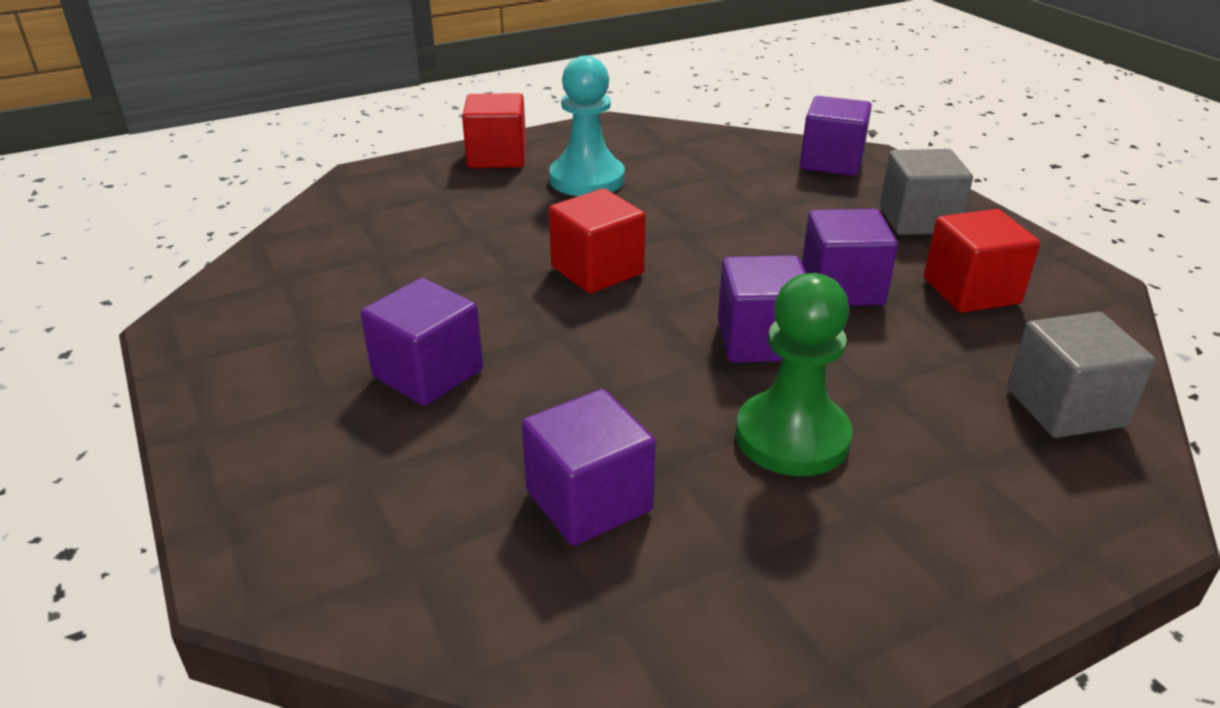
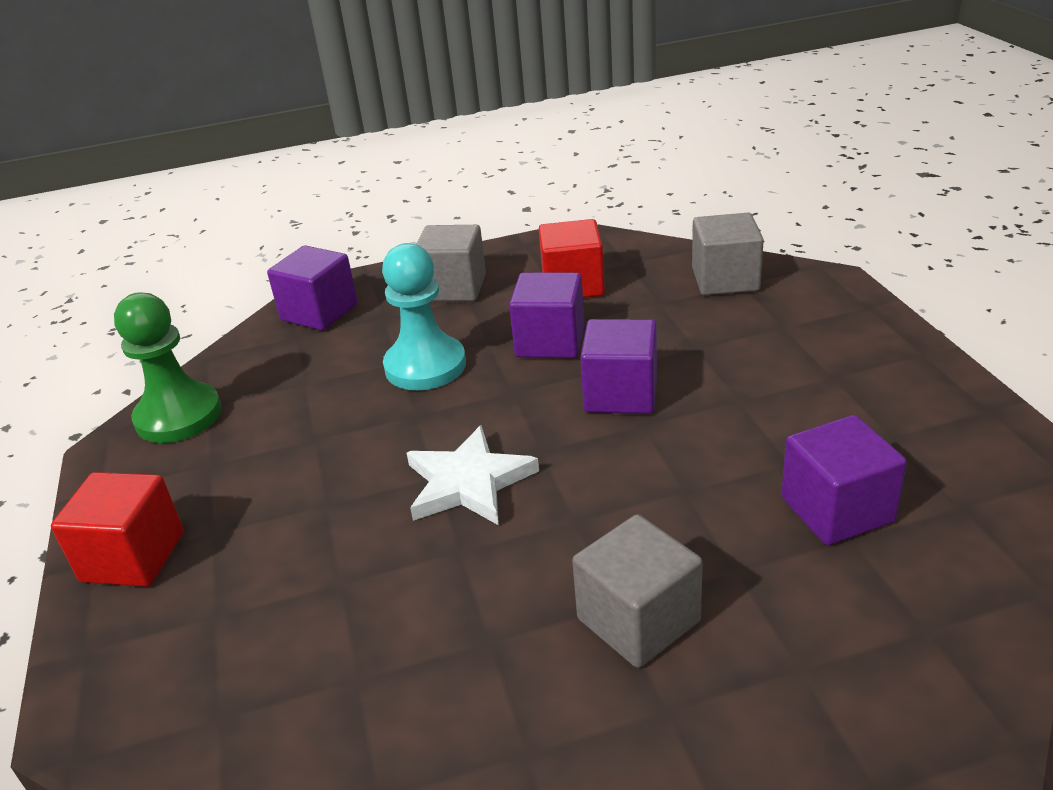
camera: 75 degrees left, 0 degrees up
purple cube [361,278,483,406] -> grey cube [572,514,703,668]
turquoise pawn [549,56,625,196] -> turquoise pawn moved to [382,243,466,390]
red cube [549,189,646,294] -> white star [407,425,539,525]
green pawn [736,273,853,476] -> green pawn moved to [114,293,222,443]

